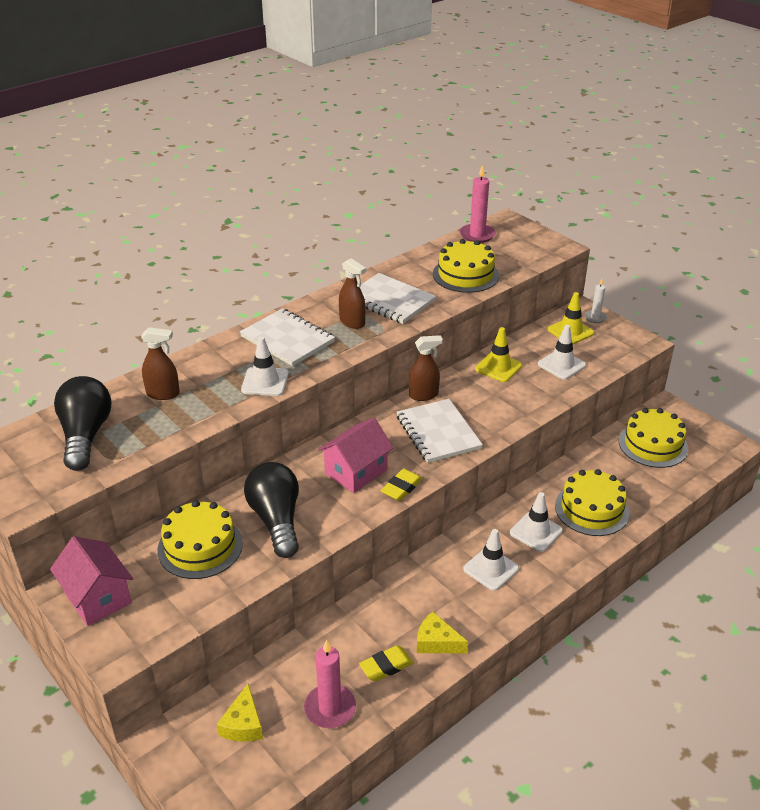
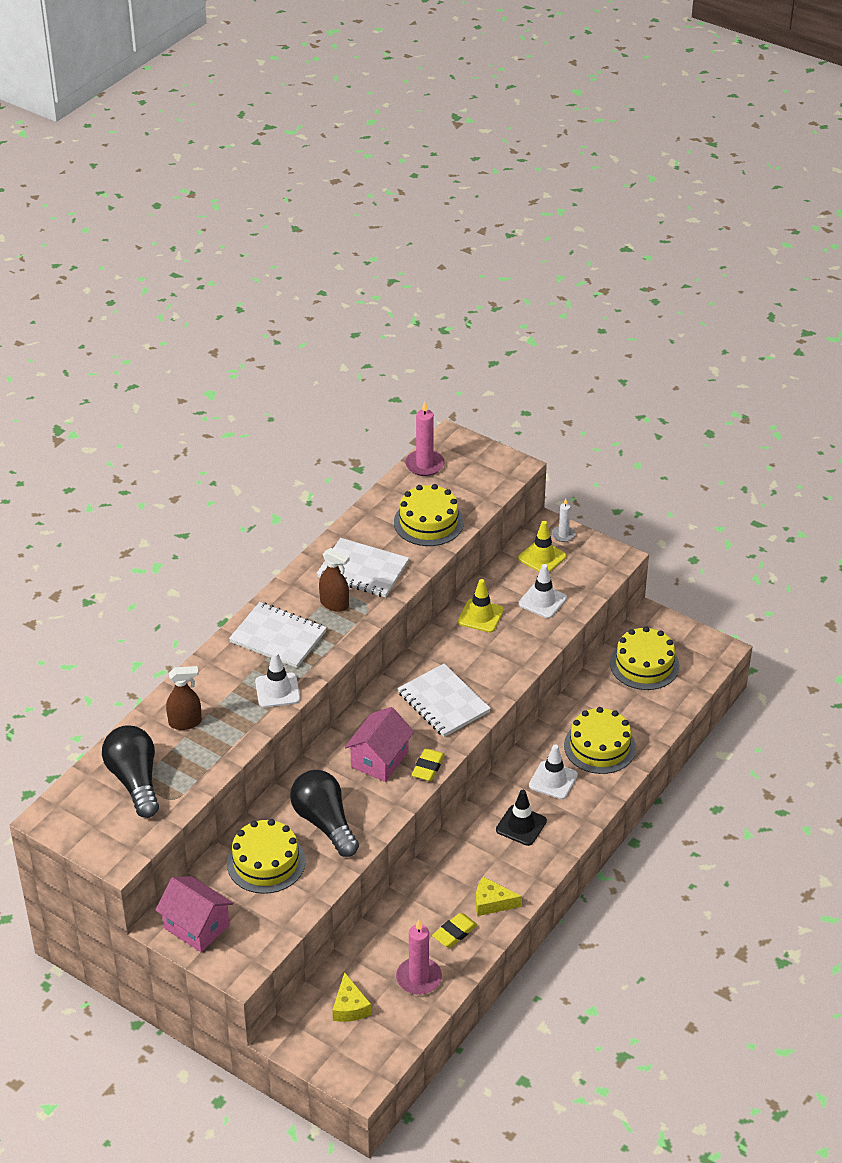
camera: 15 degrees left, 5 degrees up
brown spray bottle [409,335,443,401] -> none
white traffic cone [463,529,519,591] -> black traffic cone [496,790,547,846]

